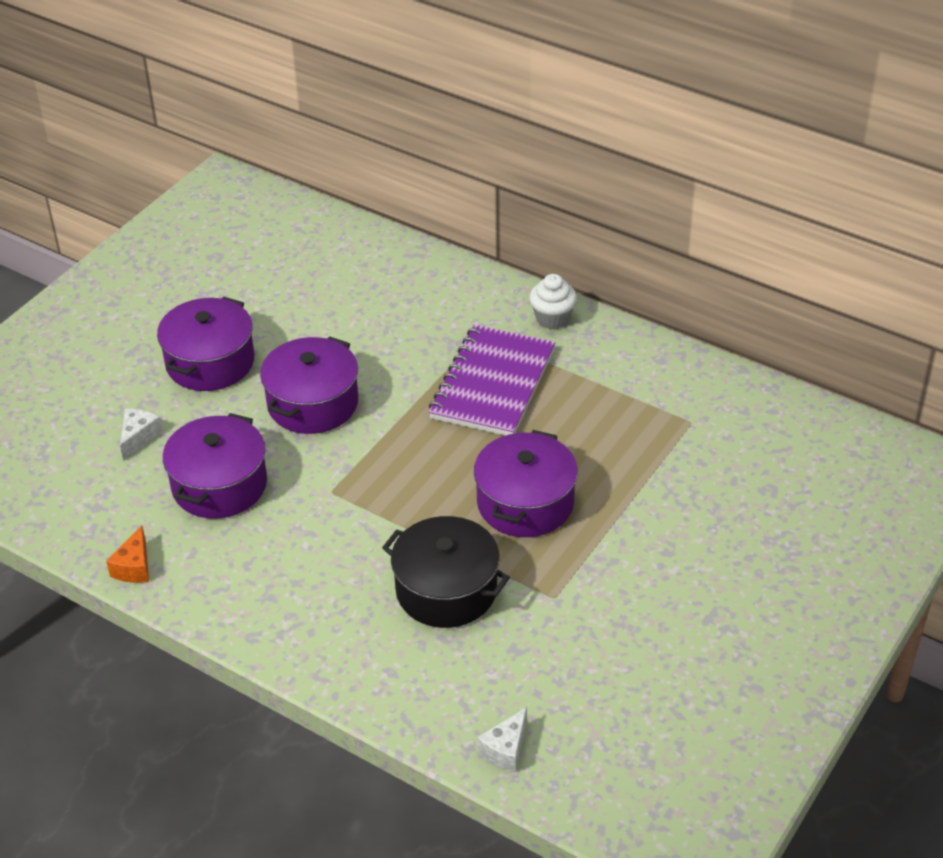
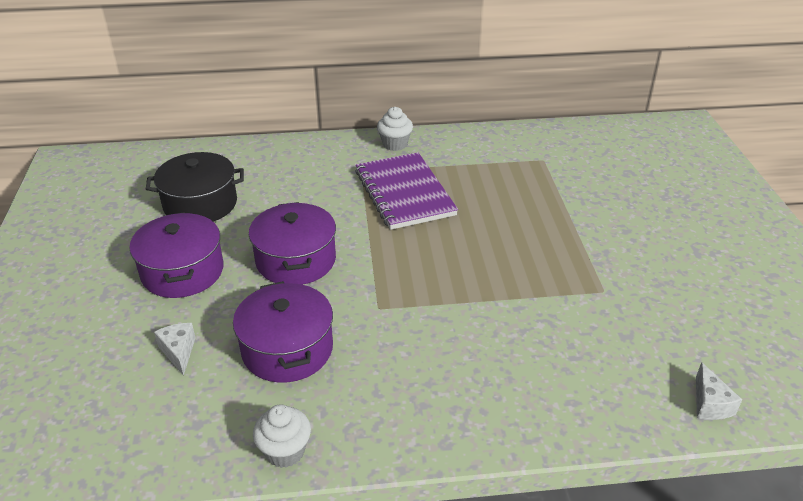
camera: 40 degrees left, 5 degrees down
orange cheese [106,525,149,583] -> white cupcake [253,404,311,468]
black pot [382,516,510,628] -> black pot moved to [146,152,244,222]
purple pot [474,430,578,537] -> none

